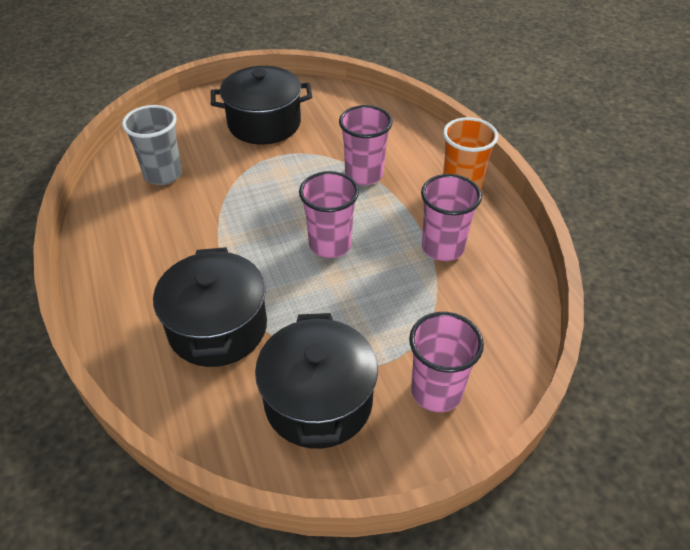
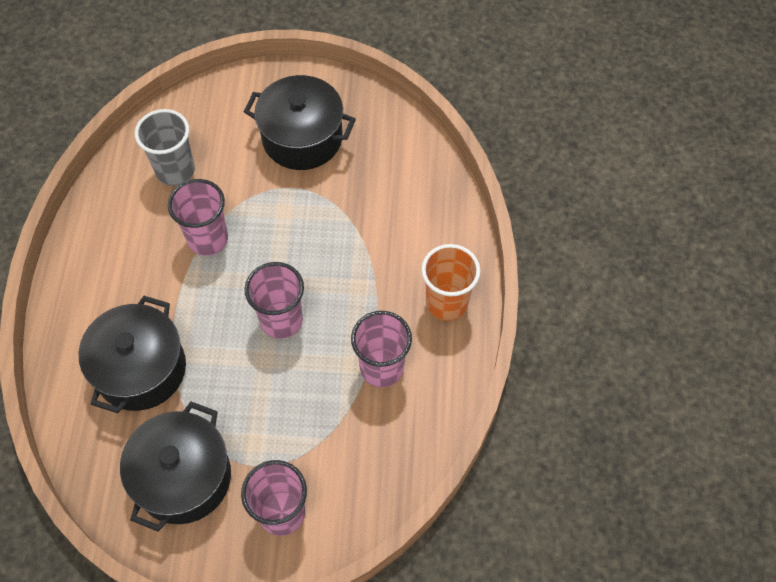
camera: 25 degrees right, 15 degrees up
pink cup [339,105,393,185] -> pink cup moved to [168,179,228,256]

